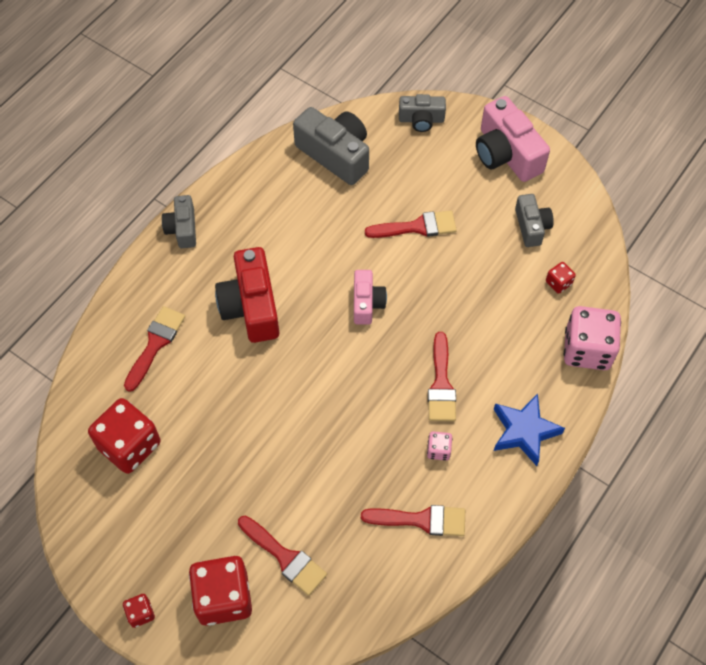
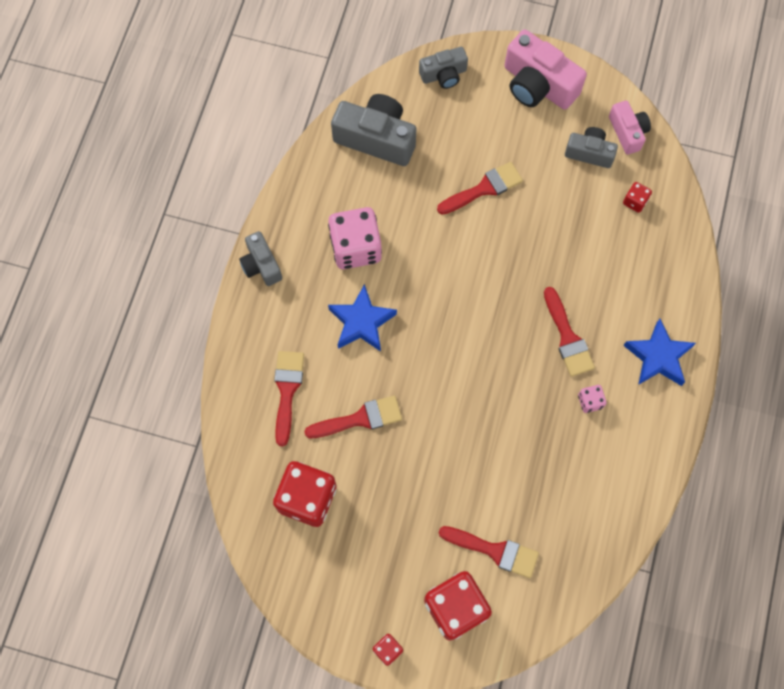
camera: 20 degrees left, 10 degrees up
red camera [215,247,279,343] -> blue star [328,284,397,352]
pink camera [354,270,387,325] -> pink camera moved to [609,101,651,155]
red brush [361,505,465,536] -> red brush moved to [304,396,402,438]
grey camera [515,194,554,247] -> grey camera turned 45 degrees counterclockwise [565,127,618,168]
pink dice [564,306,621,370] -> pink dice moved to [328,207,382,269]

